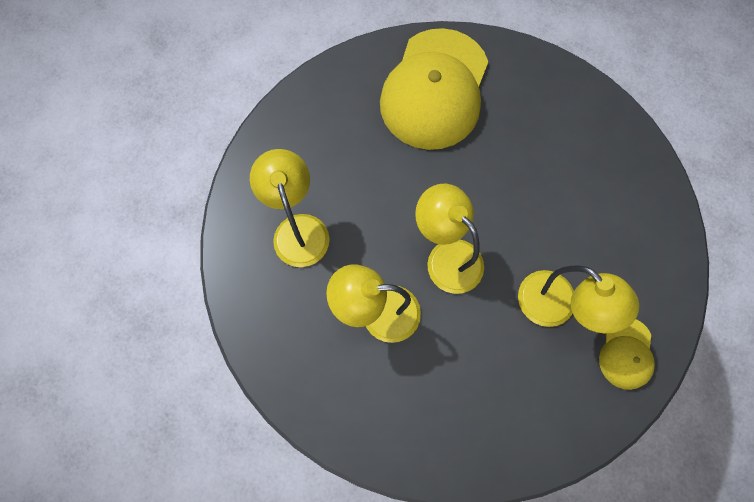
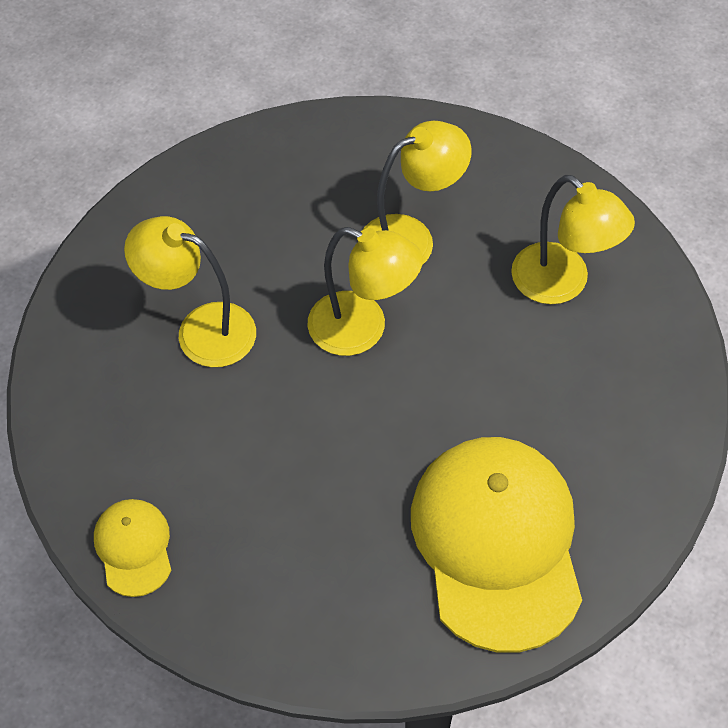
camera: 155 degrees right, 15 degrees down
yellow cap [599,319,655,390] -> yellow cap moved to [94,499,172,597]

